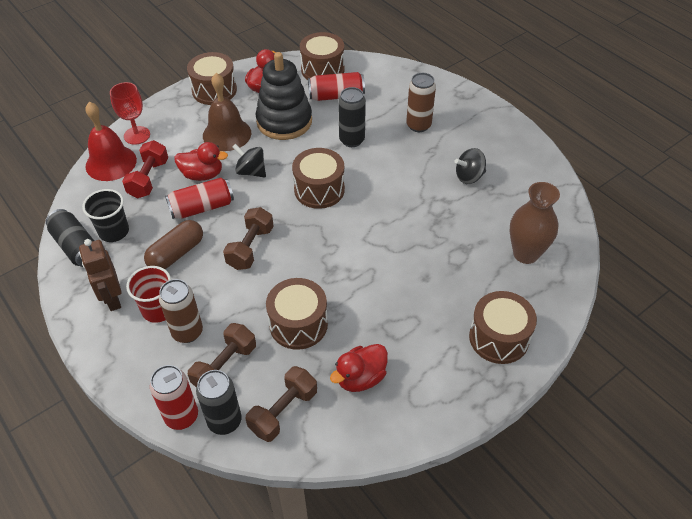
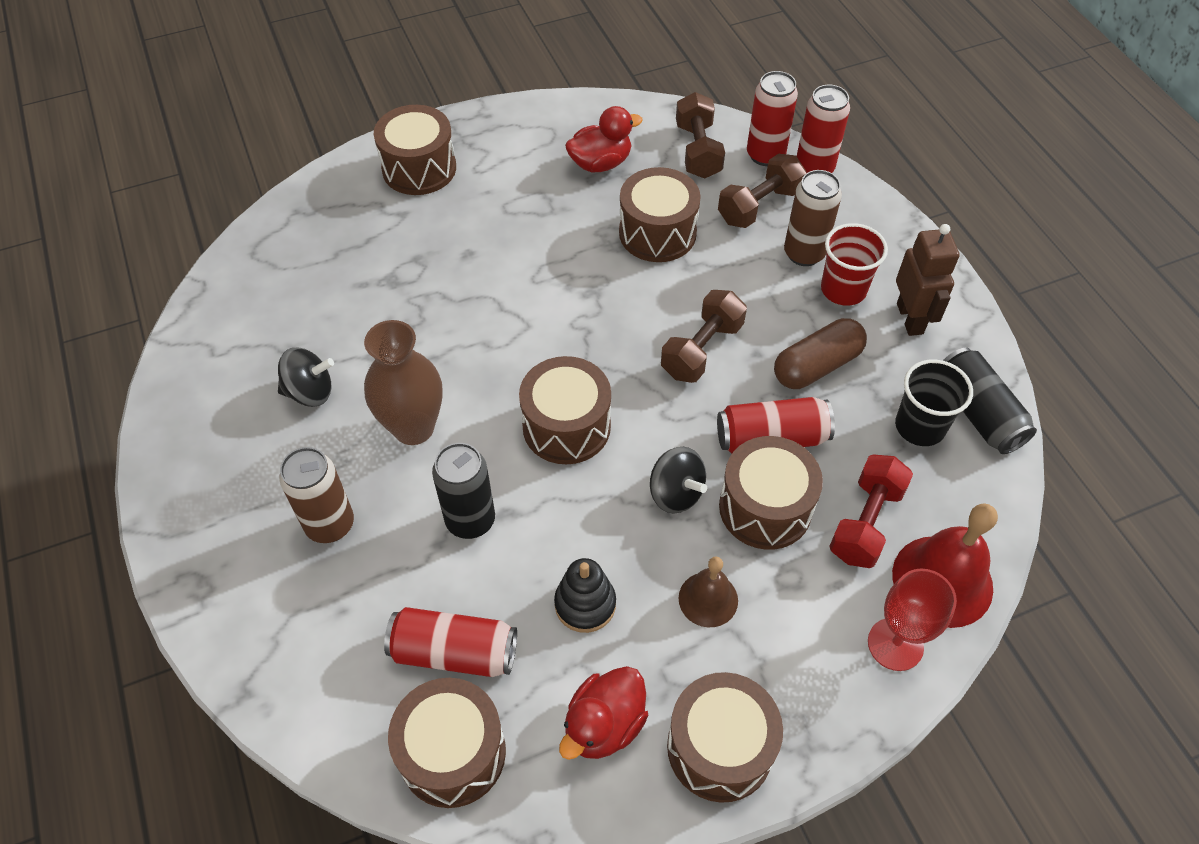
camera: 165 degrees left, 5 degrees up
red duck [174,142,228,181] -> brown drum [719,436,823,550]
black can [196,370,242,435] -> red can [747,71,798,166]
brown bell [203,73,251,151] -> brown bell [679,557,738,627], size x0.59
brown dumbbell [246,366,317,442] -> brown dumbbell turned 60 degrees counterclockwise [676,92,725,179]
black stacking toy [256,52,312,140] -> black stacking toy [554,558,616,633], size x0.52
brown vase [510,182,560,264] -> brown vase moved to [364,320,442,445]

